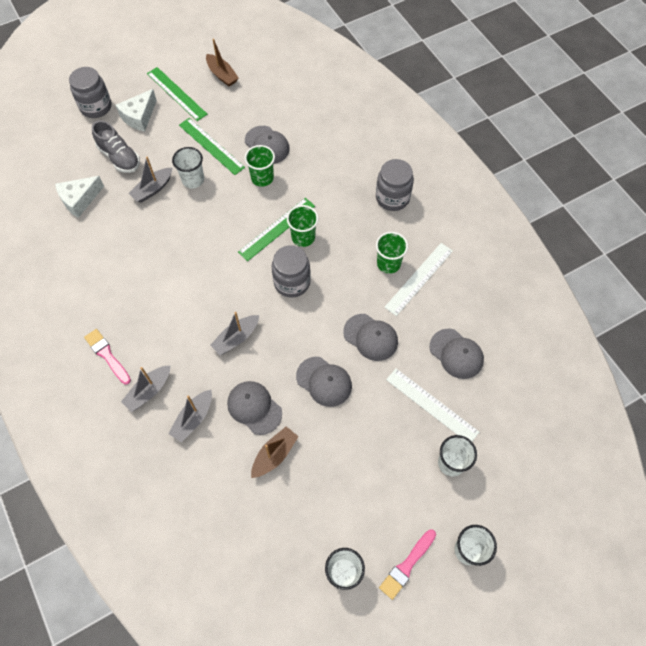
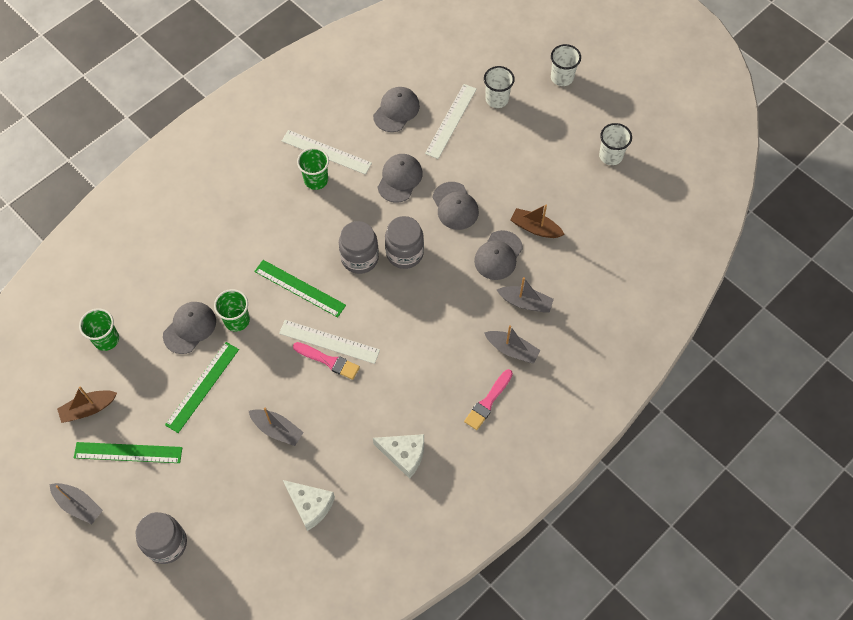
camera: 105 degrees left, 0 degrees up
grey shoe [92,120,140,173] -> none
white cheese [116,89,157,132] -> white cheese moved to [373,434,424,479]
green ruler [147,67,207,121] -> green ruler turned 60 degrees clockwise [74,442,182,463]
white cup [172,147,204,188] -> none
brown boat [206,39,239,86] -> brown boat turned 150 degrees counterclockwise [57,387,117,423]
grey boat [210,312,259,355] -> grey boat moved to [49,483,103,524]
green cup [287,205,318,247] -> green cup moved to [79,308,119,351]
grey cap [296,357,352,407] -> grey cap turned 135 degrees clockwise [432,182,479,230]
grey jar [376,159,414,211] -> grey jar moved to [385,216,424,269]
pink brush [379,529,436,600] -> pink brush moved to [293,342,360,380]
none -> white ruler [279,320,380,364]

